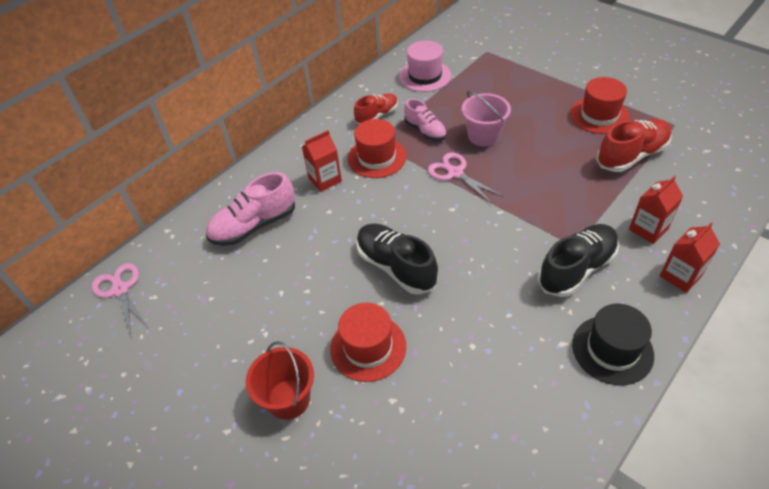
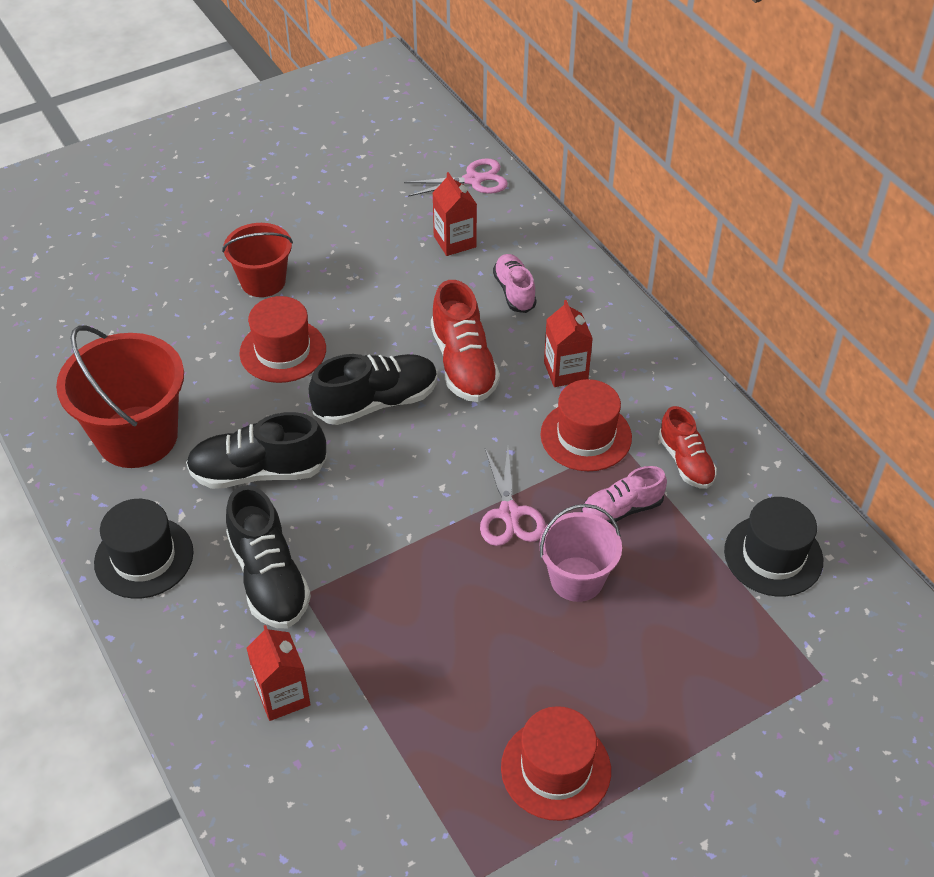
camera: 105 degrees right, 0 degrees up
pink shoe [206,172,295,246] -> pink shoe [493,254,536,313], size x0.64
pink hat [399,40,451,92] -> black hat [724,497,823,597]
pink scissors [428,153,503,203] -> pink scissors turned 105 degrees clockwise [480,448,546,546]
red shoe [596,119,672,172] -> red shoe moved to [431,280,500,402]
red carton [660,223,720,293] -> red carton moved to [433,172,477,256]
none -> red bucket [56,325,184,468]
none -> black shoe [186,412,327,489]

